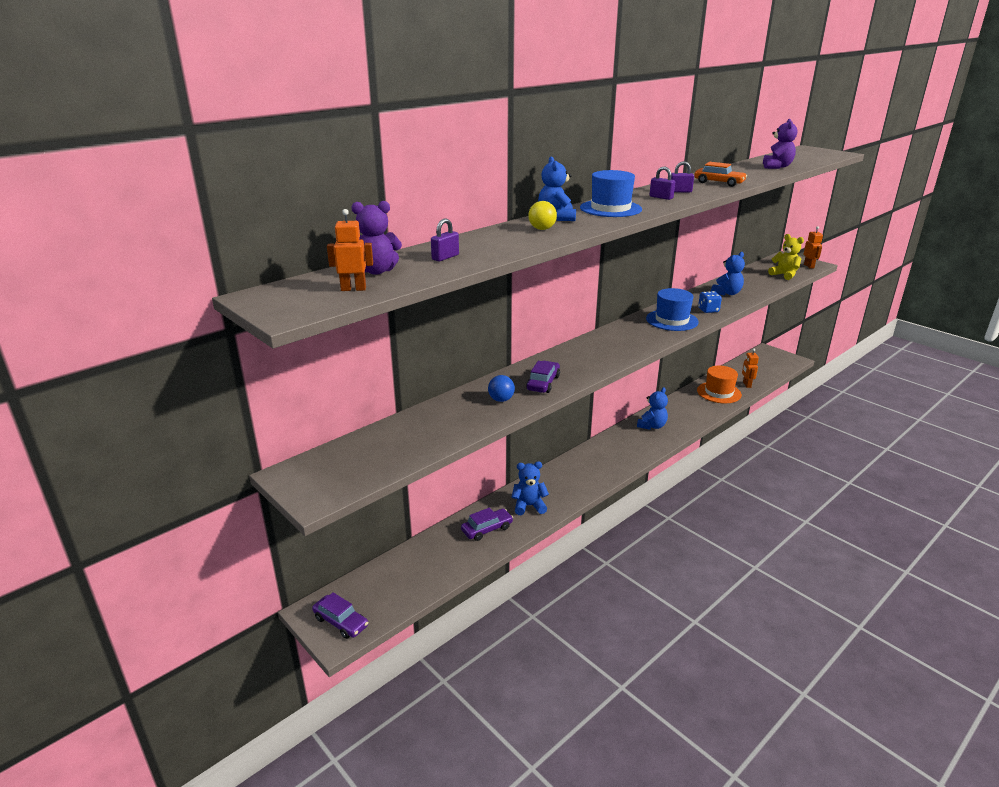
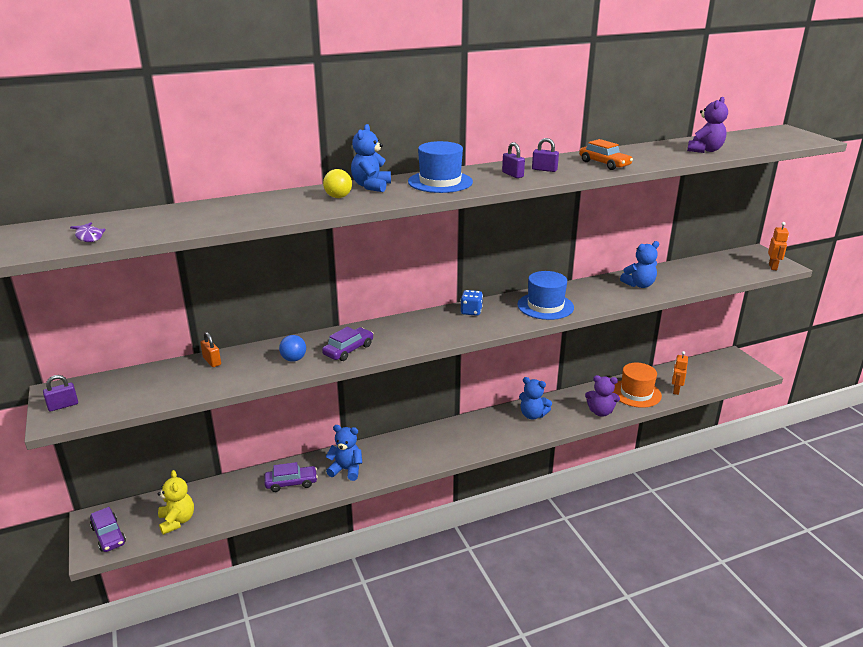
camera: 20 degrees right, 0 degrees up
orange robot [327,209,373,291] -> purple fish [70,222,106,242]
purple teddy bear [351,201,402,275] -> purple teddy bear moved to [585,375,620,417]
purple padlock [431,219,459,261] -> purple padlock moved to [43,375,78,411]
blue teddy bear [637,387,668,430] -> blue teddy bear turned 60 degrees clockwise [519,377,552,419]
blue dice [698,291,722,313] -> blue dice moved to [461,290,483,316]
yellow teddy bear [768,234,804,280] -> yellow teddy bear moved to [157,470,194,535]
none -> orange padlock [200,332,221,367]

